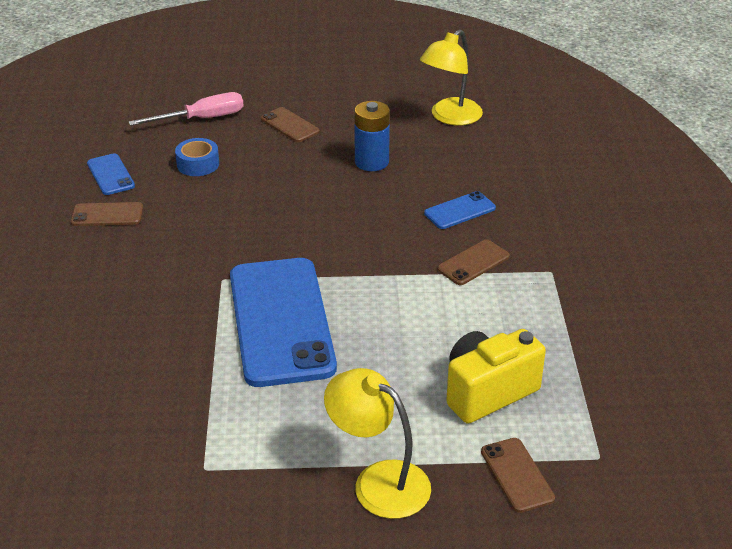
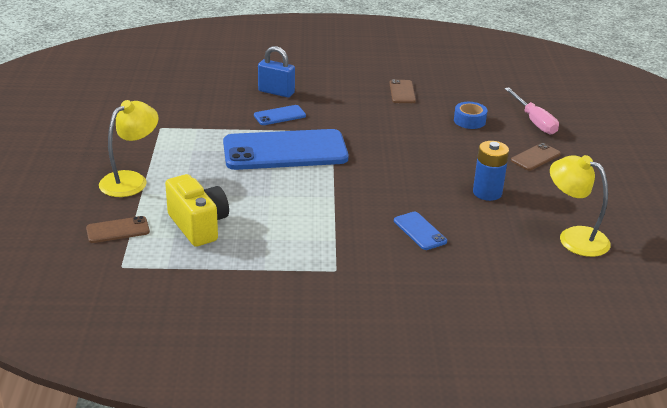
camera: 90 degrees right, 5 degrees down
blue phone [87,153,135,195] -> blue phone moved to [254,105,306,125]
brown phone [437,240,510,285] -> none
none -> blue padlock [258,46,295,98]

